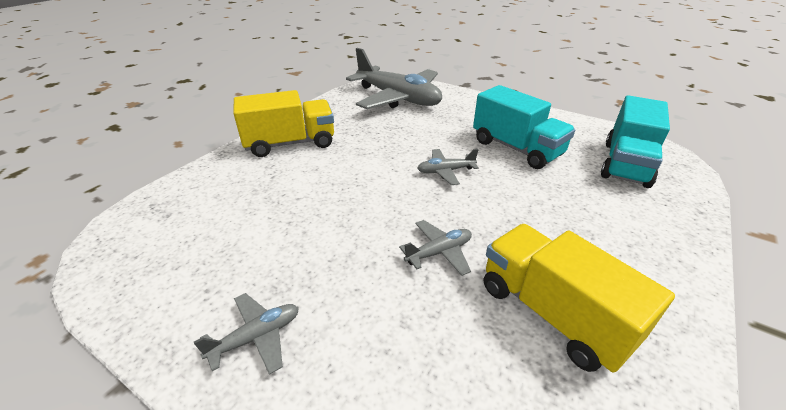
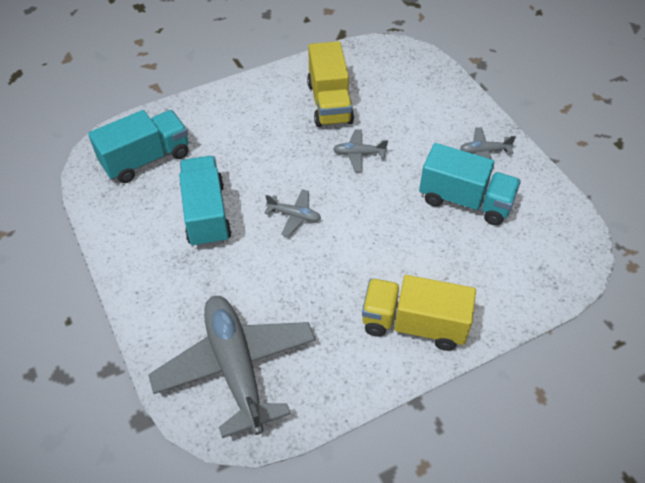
camera: 150 degrees left, 15 degrees up
none -> turquoise truck [419,143,521,225]

